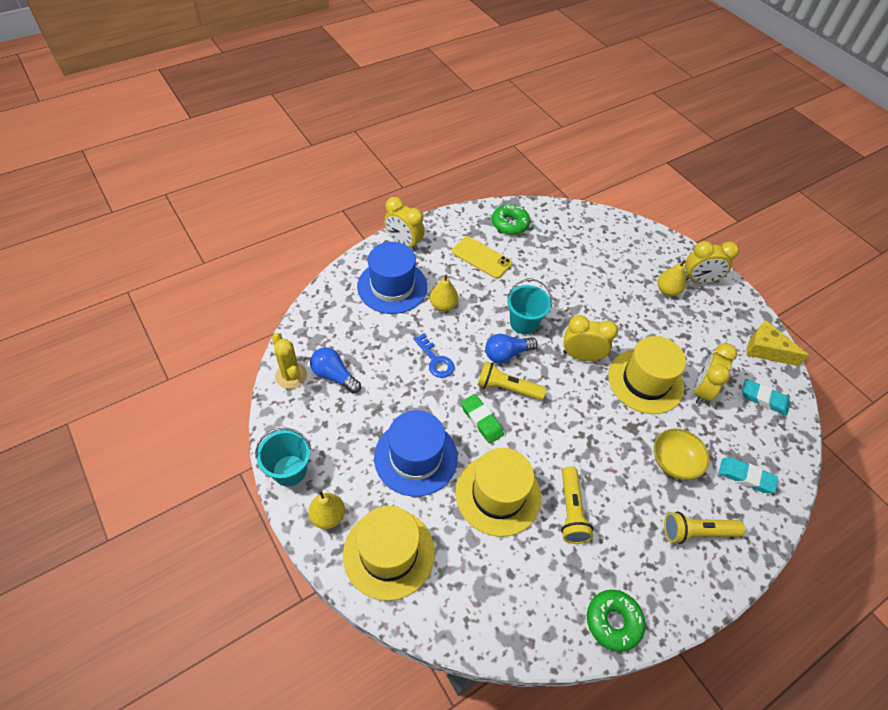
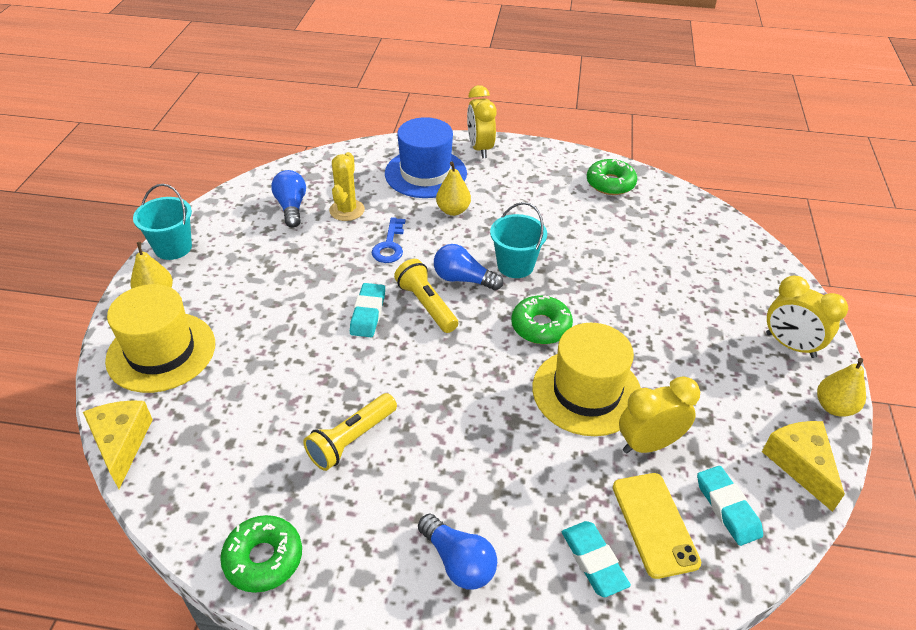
camera: 45 degrees right, 10 degrees down
yellow cactus [272,333,307,389] -> yellow cactus moved to [329,152,365,221]
blue hat [374,410,458,497] -> none
yellow phone [452,236,512,279] -> yellow phone moved to [613,473,701,579]
yellow hat [456,448,541,537] -> none
green eraser [461,394,504,444] -> turquoise eraser [350,283,385,337]
yellow clock [563,315,618,361] -> green donut [511,296,573,344]
yellow bowl [654,429,710,480] -> none
yellow pear [658,260,686,296] -> yellow pear moved to [817,358,866,417]
yellow flashlight [664,512,745,544] -> blue light bulb [418,514,497,589]
none -> yellow cheese [83,400,153,489]

